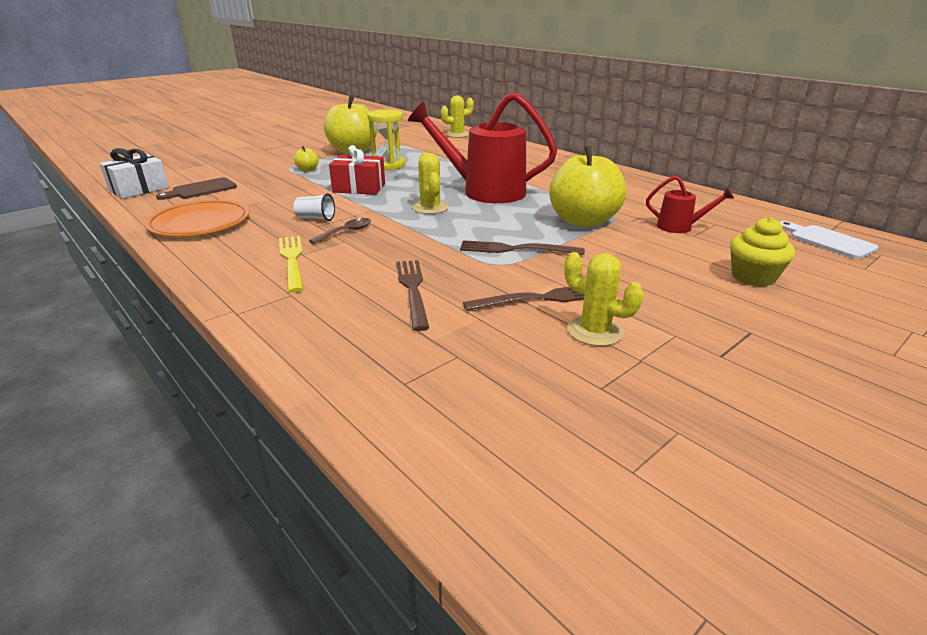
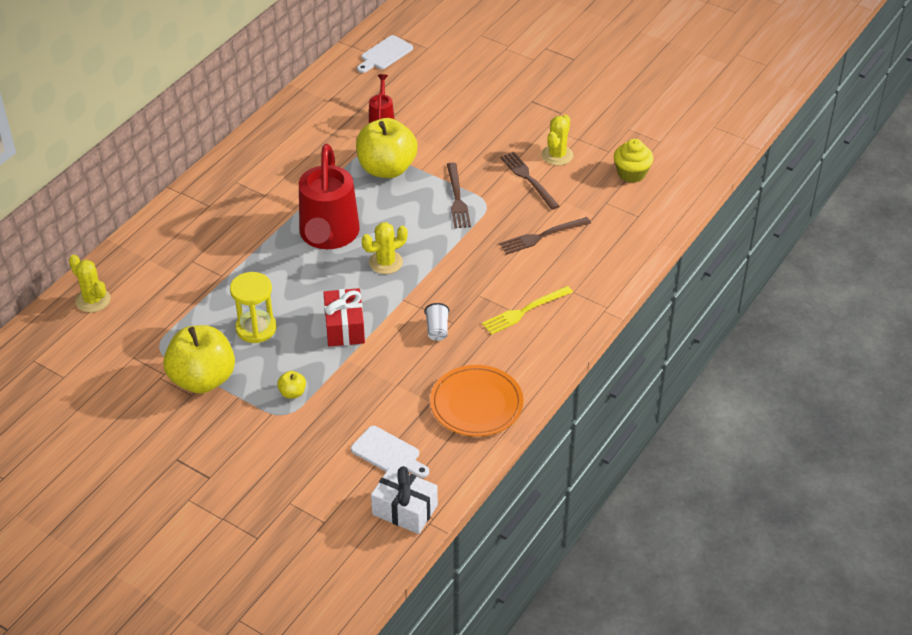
camera: 105 degrees left, 15 degrees up
brown cutting board [156,177,237,200] -> white cutting board [351,426,429,478]
brown spoon [309,218,371,244] -> none
yellow cupcake [730,217,795,286] -> yellow cupcake moved to [614,139,653,183]

